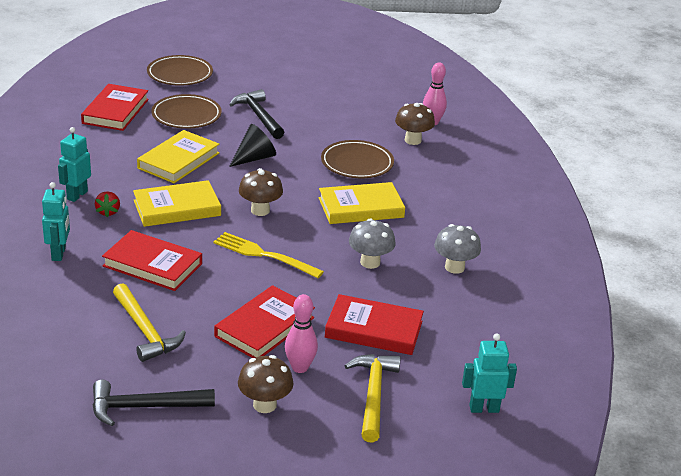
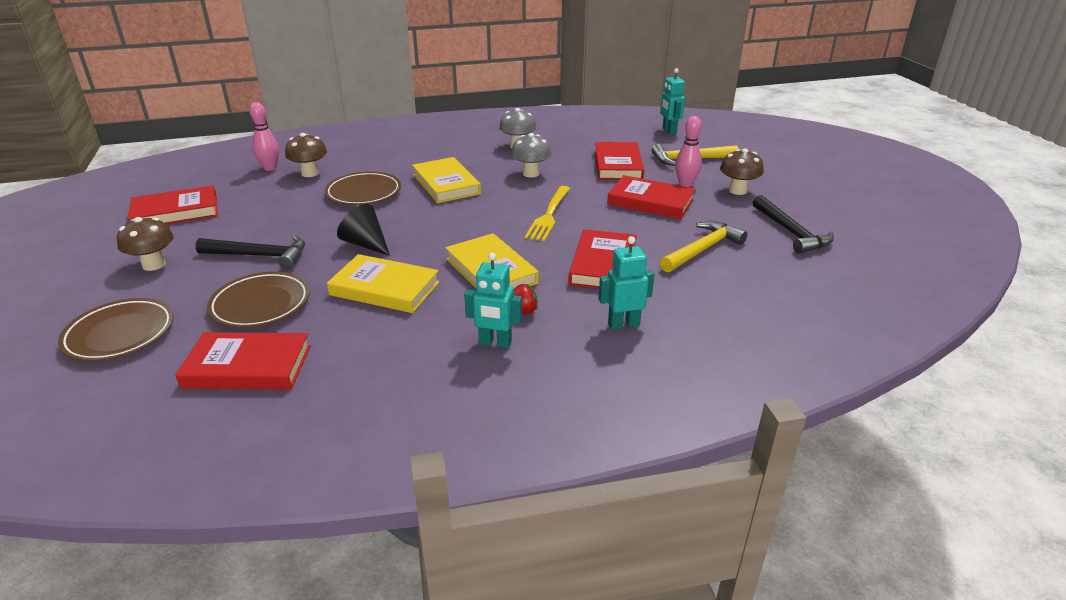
camera: 100 degrees left, 0 degrees up
black hammer [229,89,284,139] -> black hammer turned 135 degrees counterclockwise [195,235,305,269]
brown mushroom [239,168,283,216] -> brown mushroom moved to [117,217,174,271]
none -> red book [128,185,218,224]

